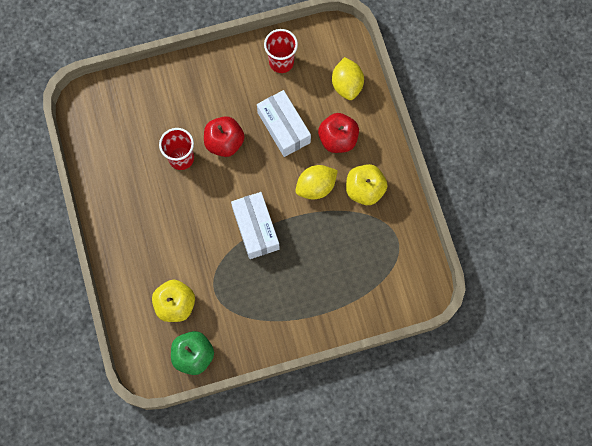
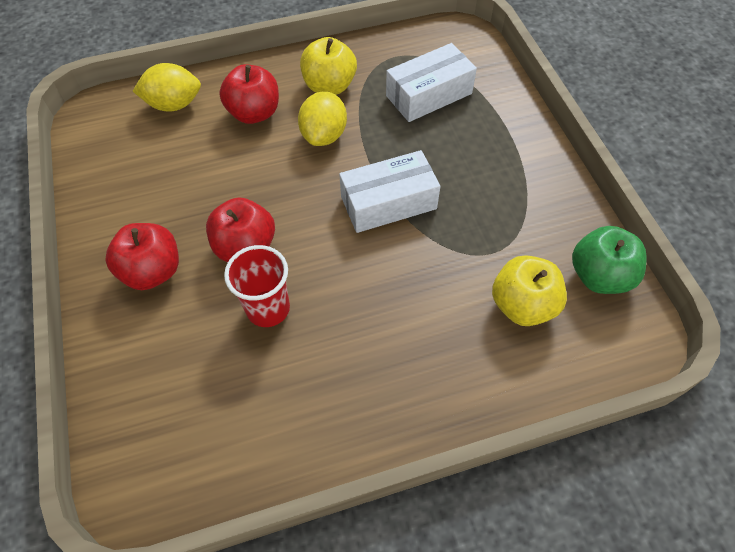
camera: 90 degrees left, 15 degrees down
white box [257,90,311,157] -> white box moved to [386,43,477,122]
red cup [264,29,298,73] -> none
yellow lemon [295,165,338,200] -> yellow lemon turned 45 degrees clockwise [298,91,347,146]
none -> red apple [105,223,179,290]

